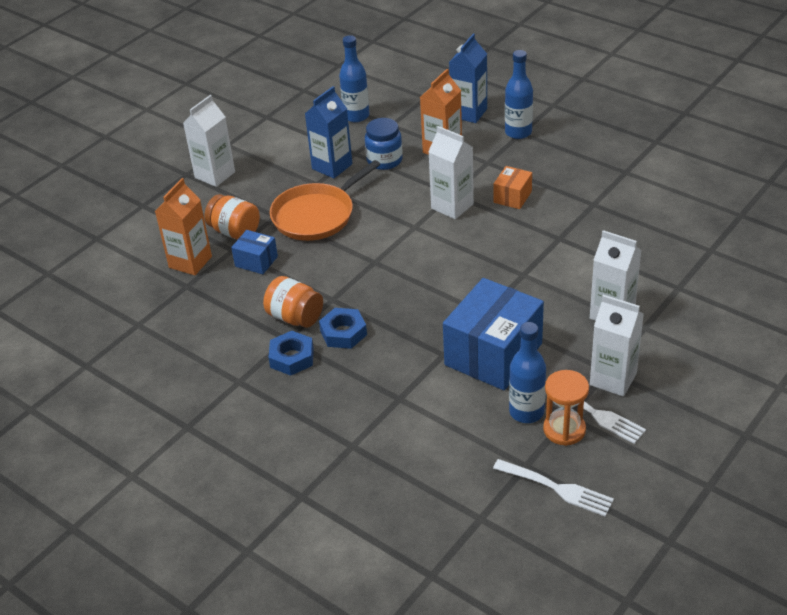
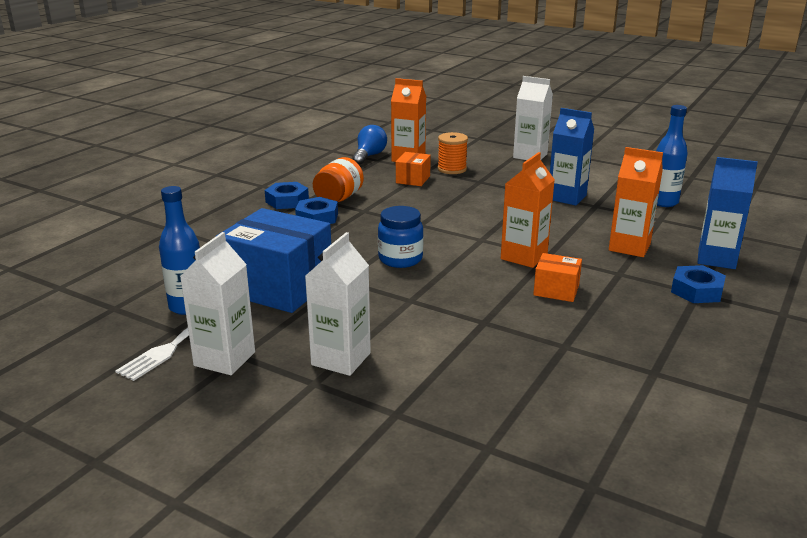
camera: 80 degrees right, 15 degrees down
orange jar [204,194,260,240] -> orange spool [438,132,468,174]
blue box [231,230,278,274] -> orange box [396,152,431,186]
orange pan [270,160,380,241] -> none
blue jar [365,118,403,170] -> blue jar moved to [378,206,423,268]
white carton [428,126,474,219] -> orange carton [501,152,555,268]
white fork [493,459,614,517] -> none
blue bottle [505,50,533,139] -> blue nut [671,265,726,303]
orange hourglass [543,370,589,446] -> none
none -> blue light bulb [353,125,387,165]

